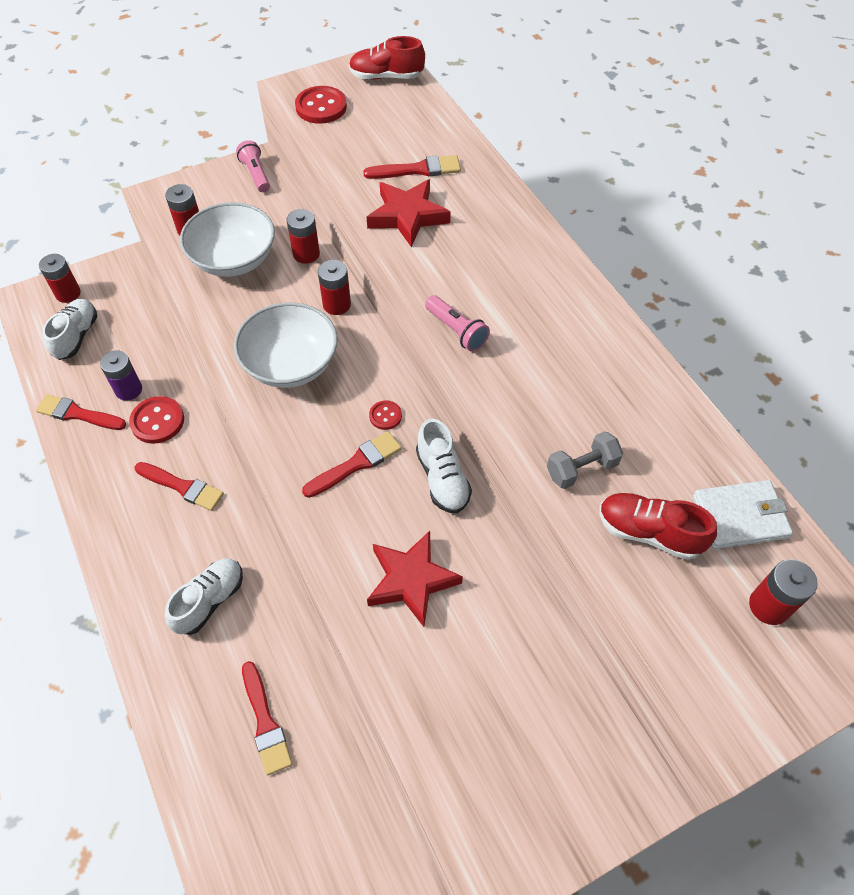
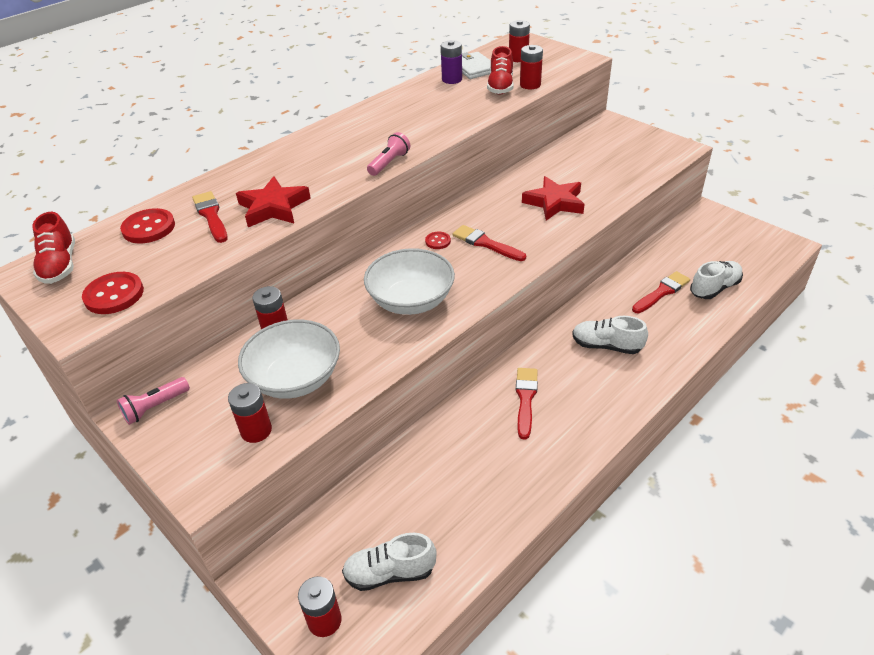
camera: 105 degrees left, 15 degrees down
red brush [36,394,126,430] -> none
purple battery [100,351,142,401] -> purple battery moved to [441,40,462,84]
red button [129,396,184,444] -> red button moved to [120,208,175,243]
red battery [318,260,351,315] -> red battery moved to [520,45,543,89]
white shoe [416,419,472,513] -> white shoe moved to [690,261,743,299]
grey dumbbell [547,431,623,489] -> none

